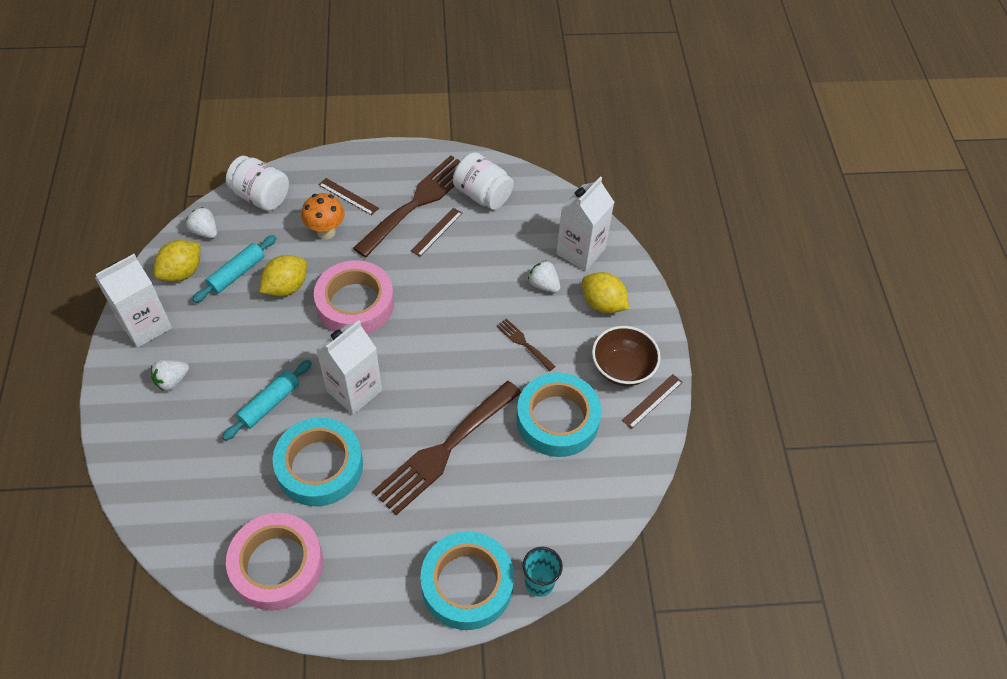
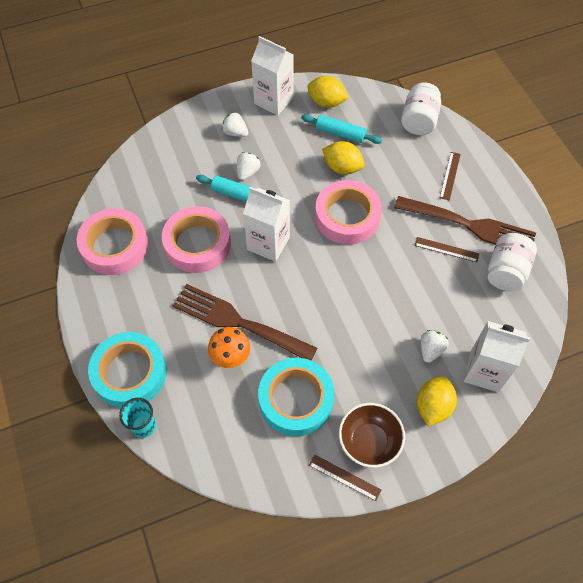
camera: 75 degrees right, 5 degrees up
white strawberry [186,207,217,238] -> white strawberry moved to [237,152,261,180]
turquoise tape [273,417,363,506] -> pink tape [162,206,231,273]
orange mushroom [301,193,345,240] -> orange mushroom moved to [208,327,250,368]
brown fork [496,318,556,371] -> none

